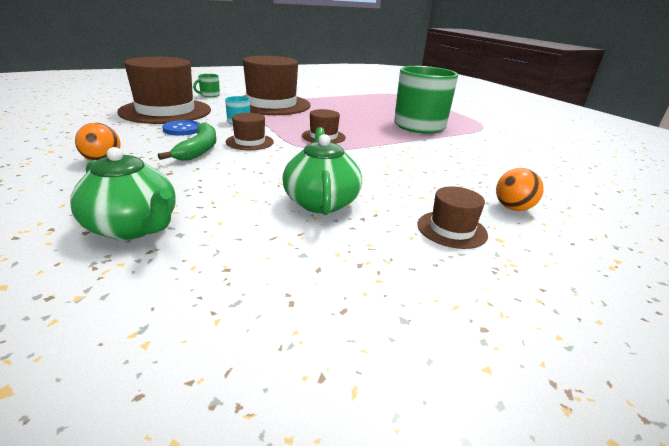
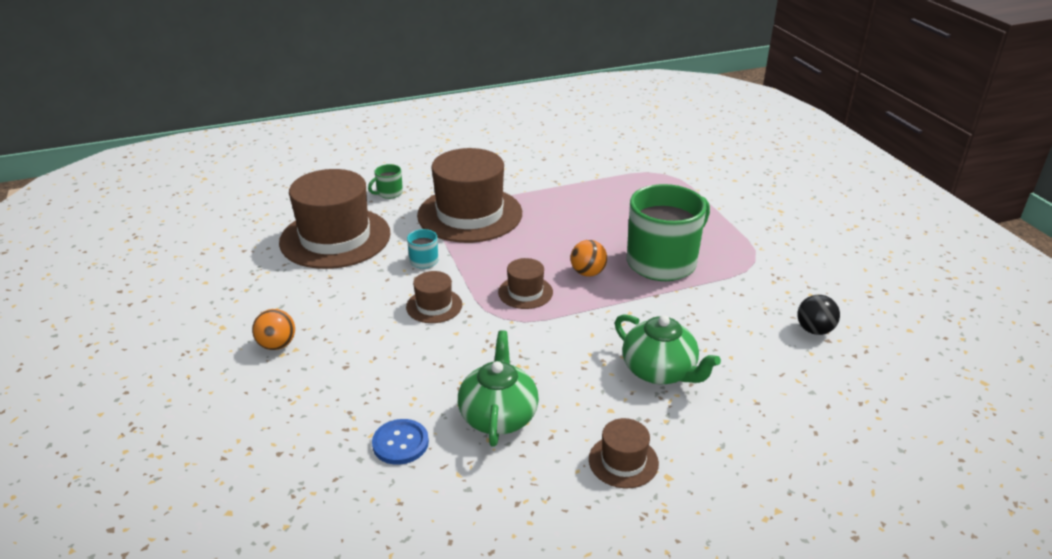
camera: 10 degrees right, 5 degrees up
green teapot [70,147,176,240] -> green teapot moved to [615,314,721,384]
green banana [158,123,216,161] -> none
blue button [162,120,200,136] -> blue button moved to [372,419,429,465]
orange ball [496,168,544,211] -> orange ball moved to [570,240,607,277]
none -> black ball [797,295,840,335]

